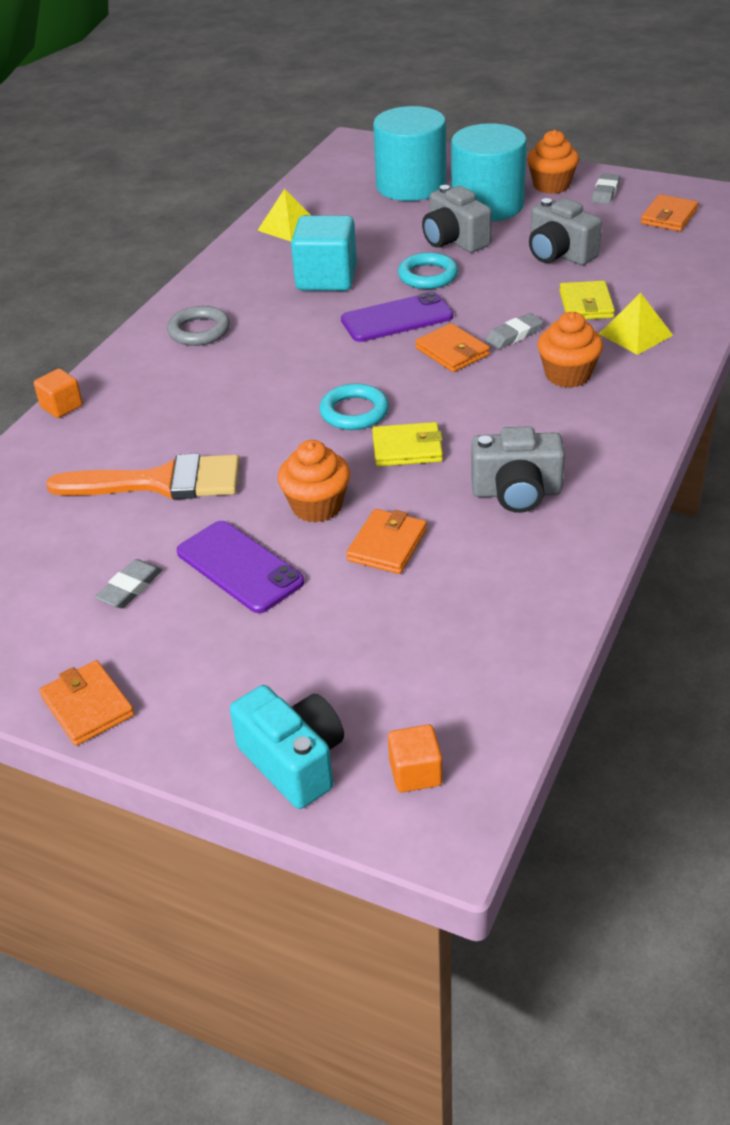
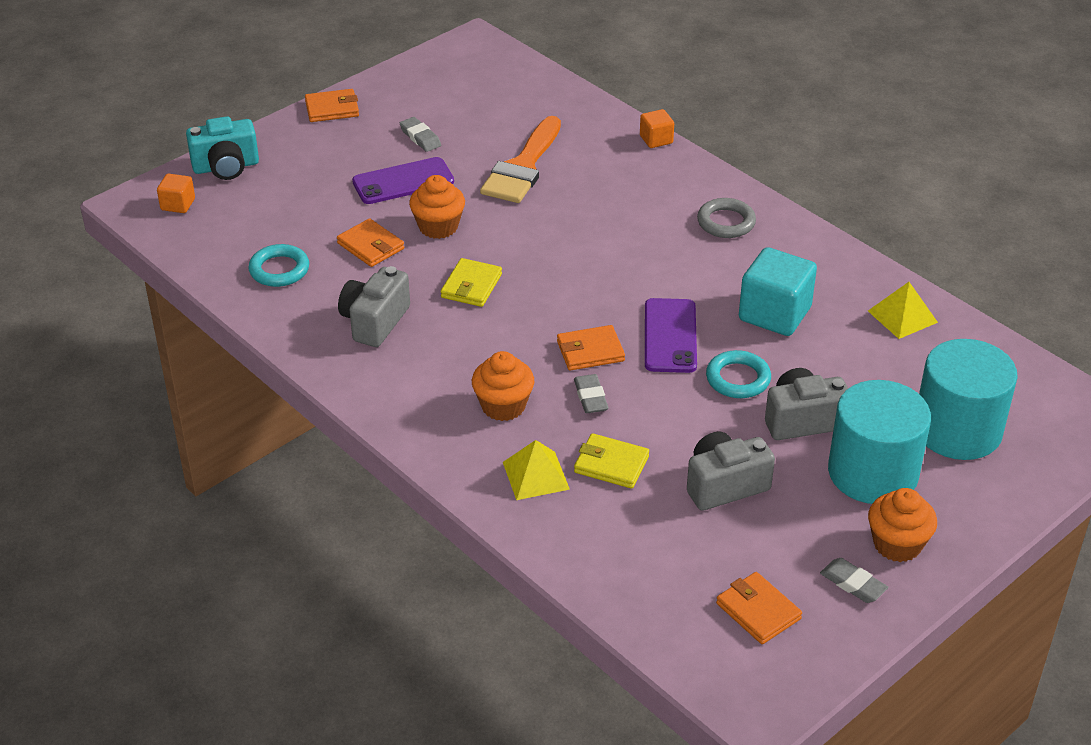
camera: 110 degrees right, 0 degrees up
turquoise ring [320,383,389,430] -> turquoise ring moved to [248,244,309,287]

